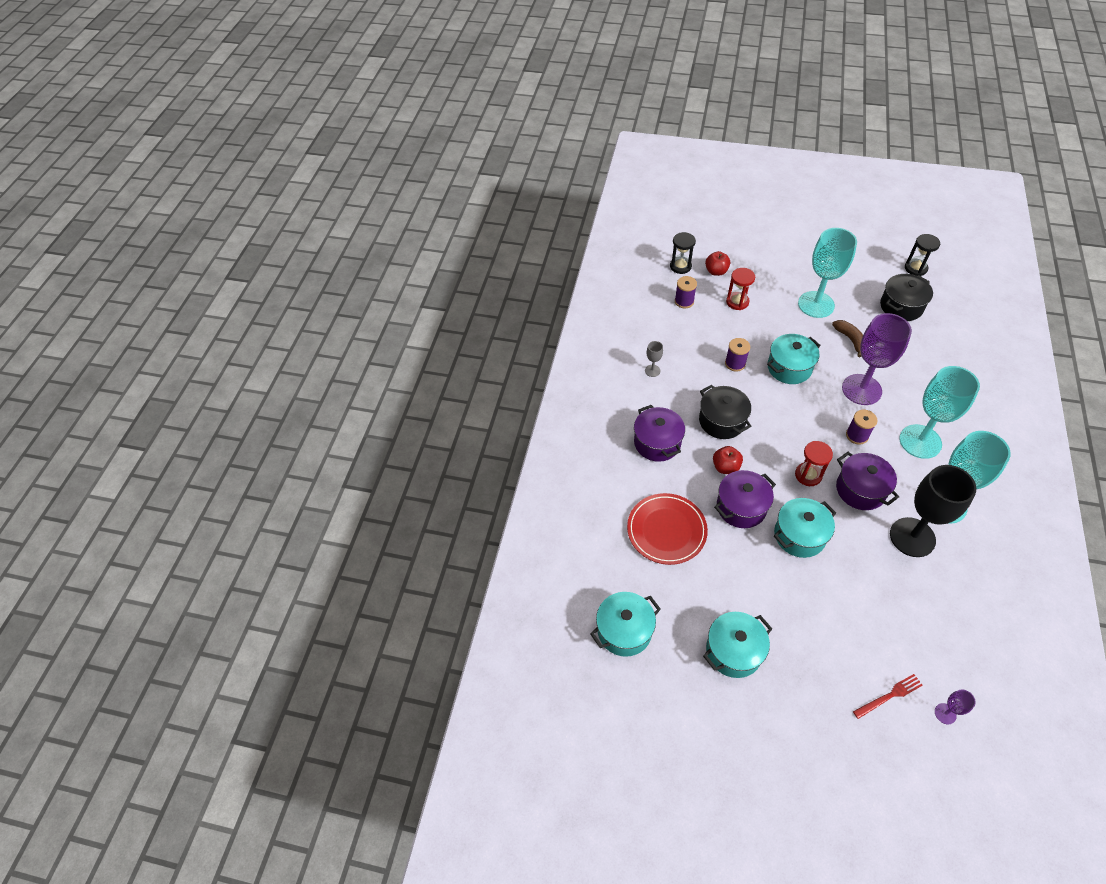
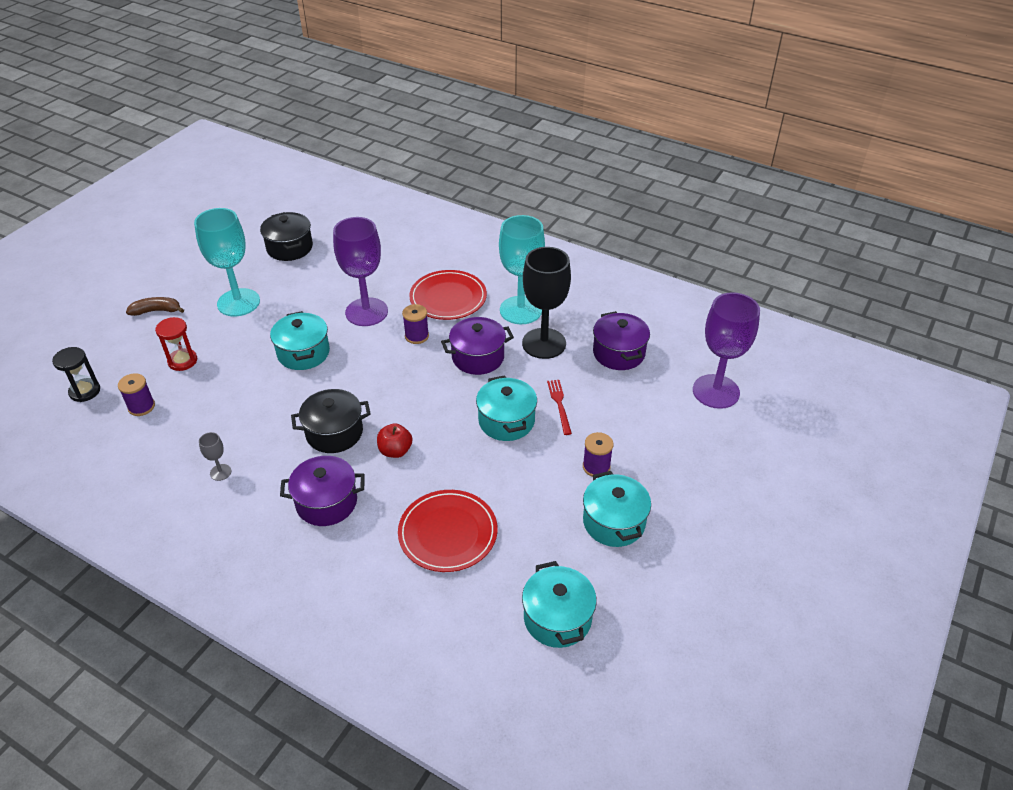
camera: 75 degrees left, 10 degrees down
red apple [705,251,730,276] -> none
purple pot [714,470,776,528] -> purple pot moved to [593,311,650,370]
purple spool [725,338,750,372] -> purple spool moved to [583,432,614,477]
red hourglass [795,441,833,486] -> none
brown banana [832,320,863,357] -> brown banana moved to [126,297,184,316]
red fork [853,674,923,719] -> red fork moved to [547,380,572,435]
turquoise goblet [899,366,980,459] -> red plate [409,270,487,320]
black hourglass [905,234,940,276] -> none
purple goblet [935,690,976,724] -> purple goblet [693,292,760,409], size x2.41

